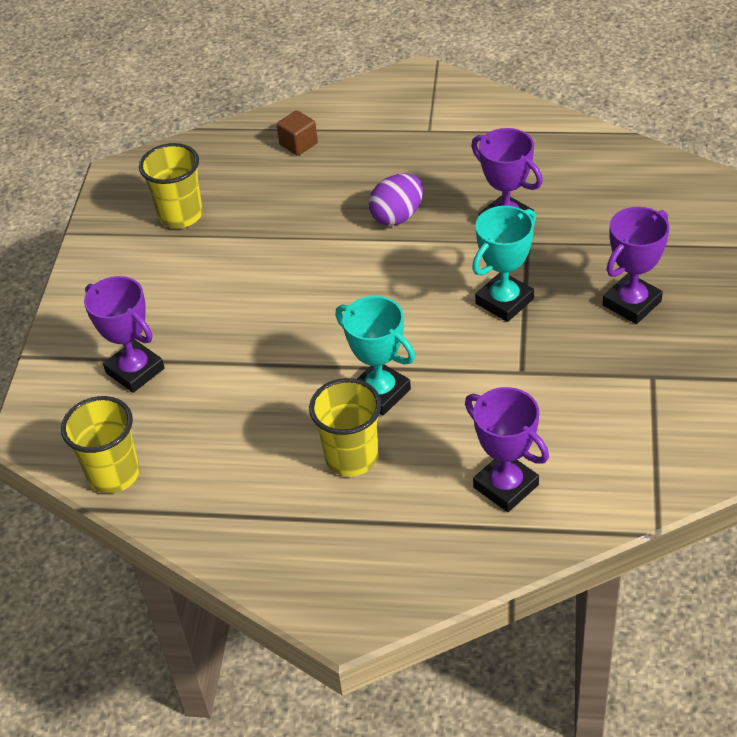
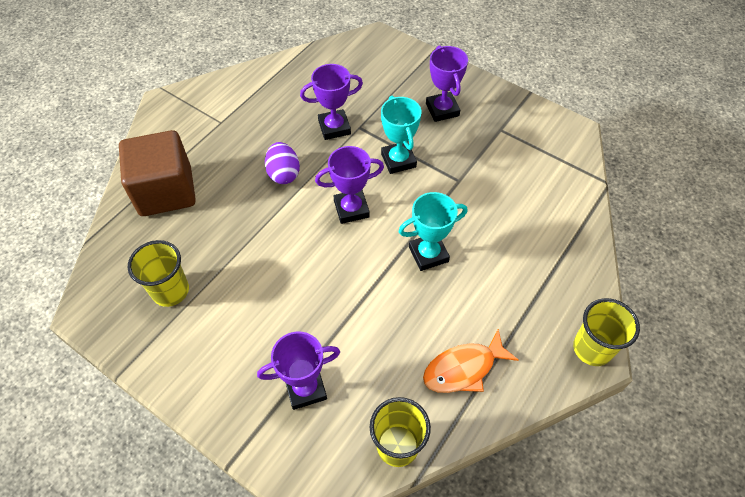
camera: 65 degrees left, 10 degrees up
brown cube [277,110,318,156] -> brown cube [119,130,196,216], size x2.47
yellow cup [309,378,381,477] -> yellow cup moved to [573,298,640,366]
purple trophy [465,387,549,512] -> purple trophy moved to [315,146,384,224]
none -> orange fish [423,329,519,393]

